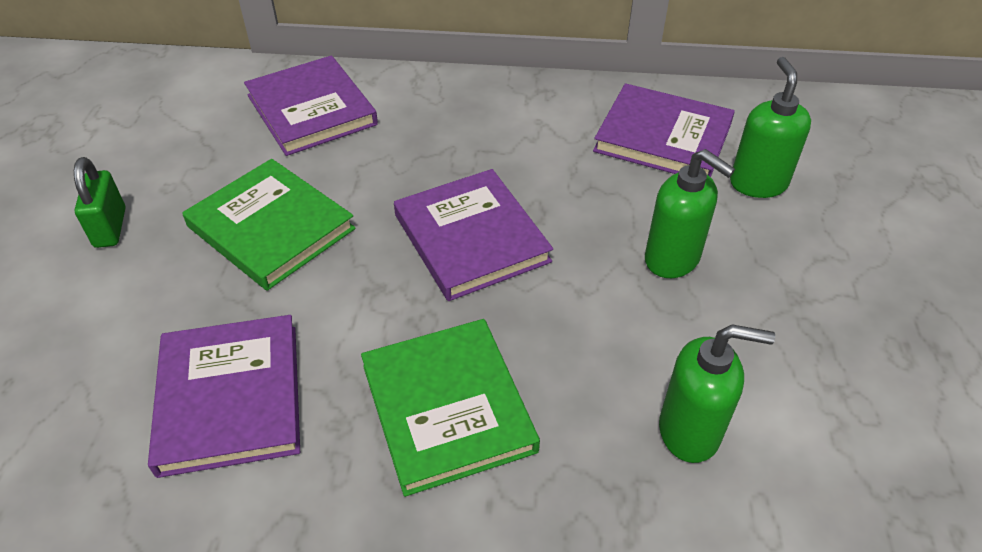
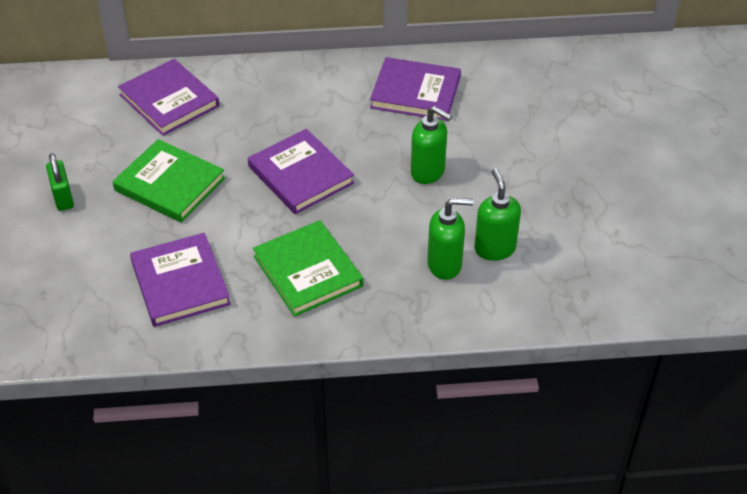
camera: 10 degrees left, 0 degrees up
green soap dispenser [730,57,811,198] -> green soap dispenser moved to [474,168,521,261]

